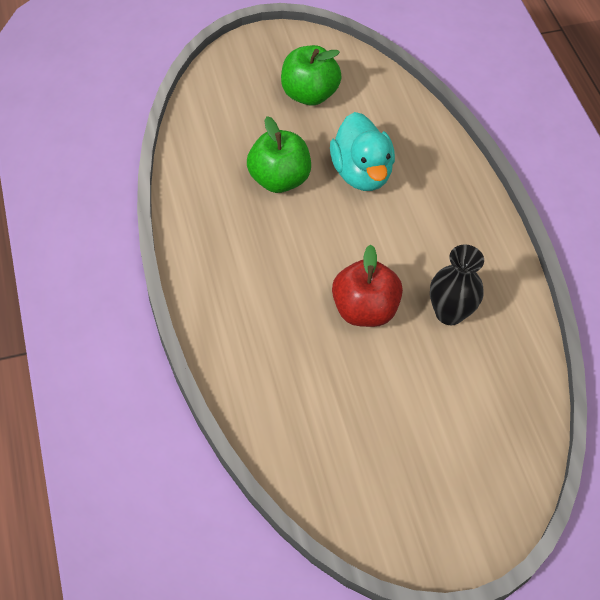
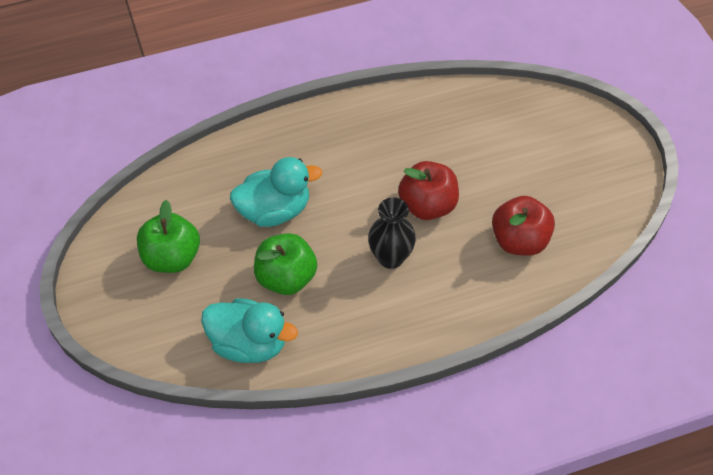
camera: 90 degrees left, 0 degrees up
black vase [430,244,484,325] -> black vase moved to [368,197,416,269]
none -> turquoise duck [201,298,298,363]
none -> red apple [492,196,555,256]

